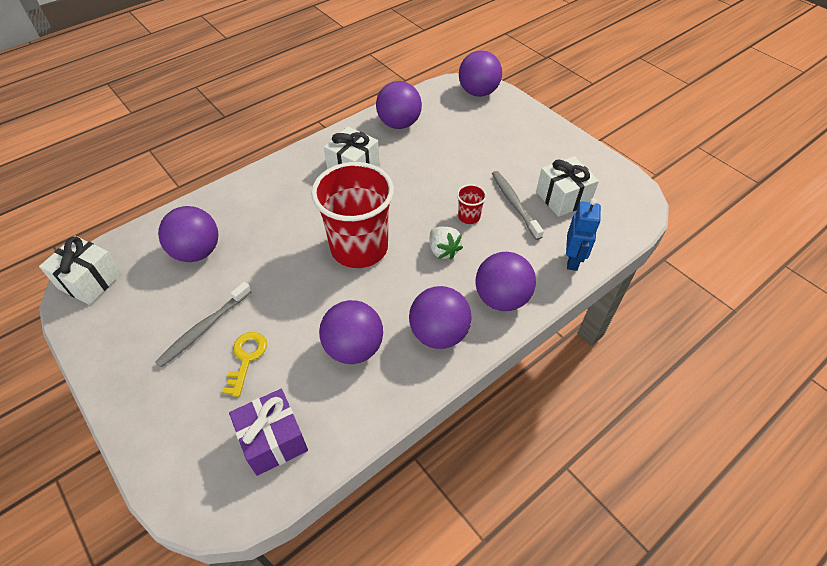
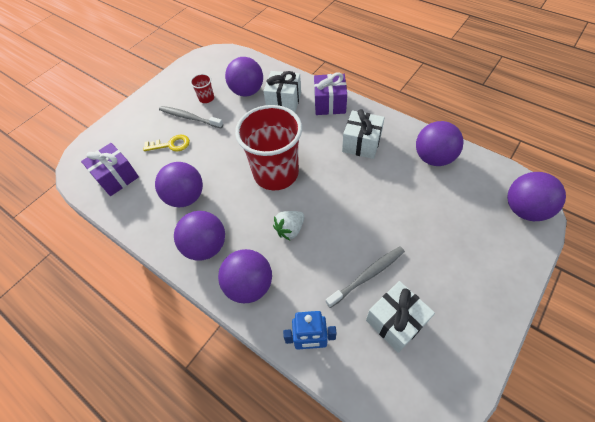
camera: 80 degrees right, 5 degrees up
white gift [39,236,122,305] -> white gift moved to [264,71,301,112]
red cup [457,184,486,224] -> red cup moved to [190,74,214,103]
none -> purple gift [314,72,347,115]

